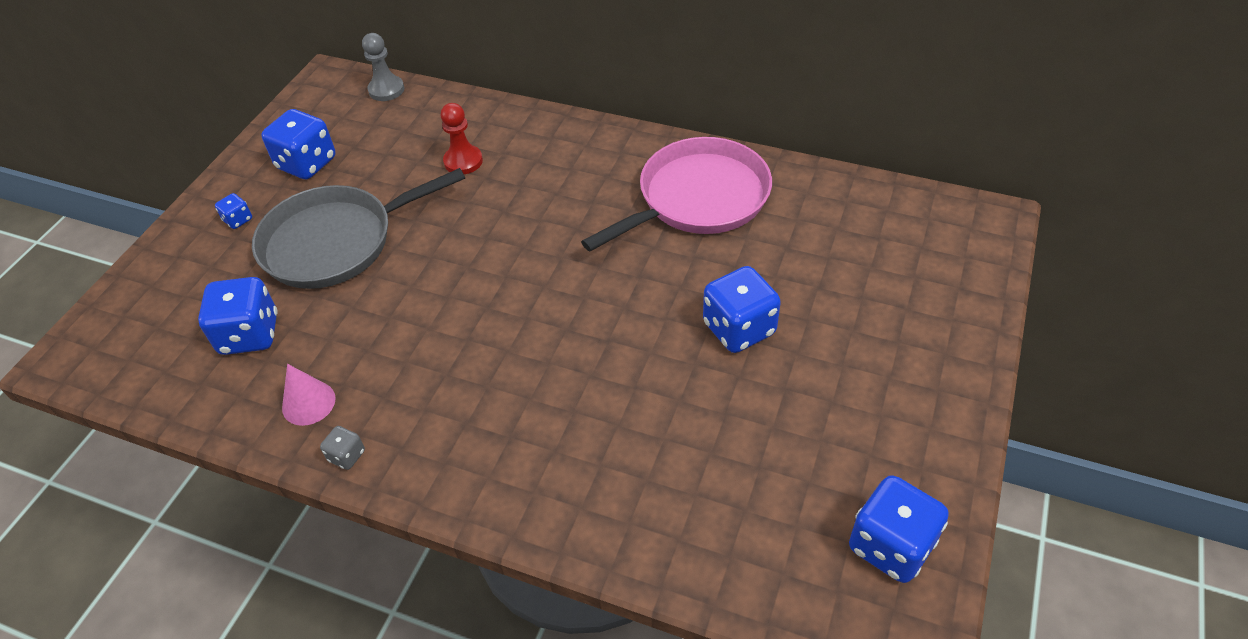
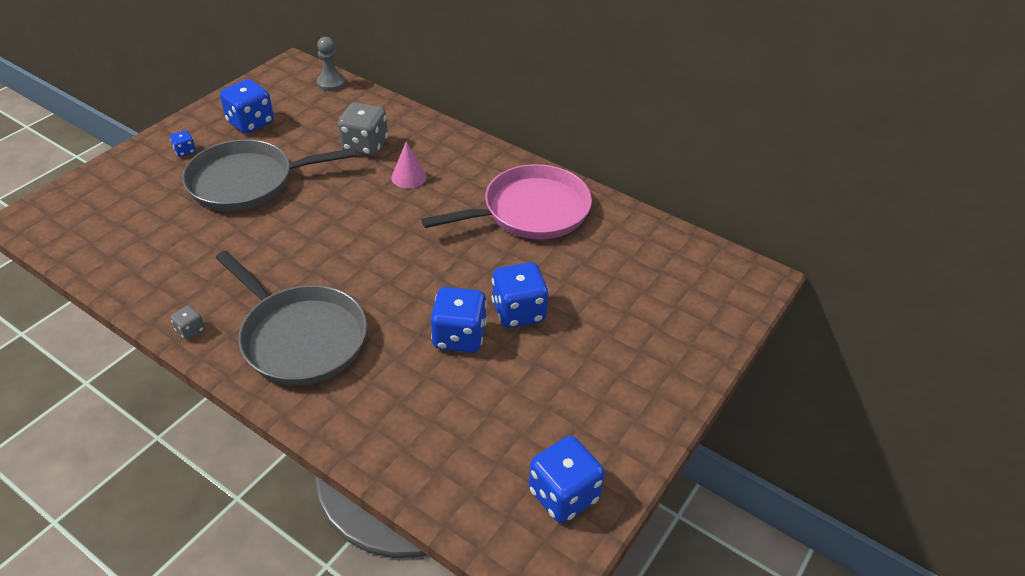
camera: 10 degrees right, 5 degrees down
blue dice [198,277,278,355] -> blue dice moved to [431,287,487,353]
pink cone [282,364,336,426] -> pink cone moved to [391,142,427,188]
red pawn [441,103,483,174] -> grey dice [338,102,388,156]
none -> grey pan [216,251,367,385]

